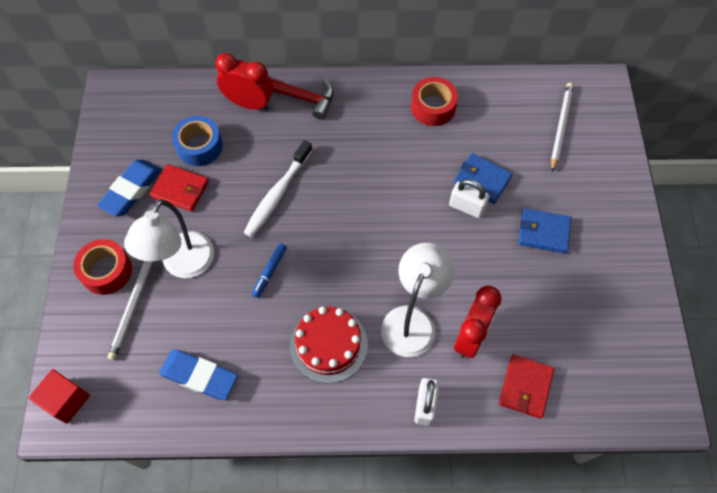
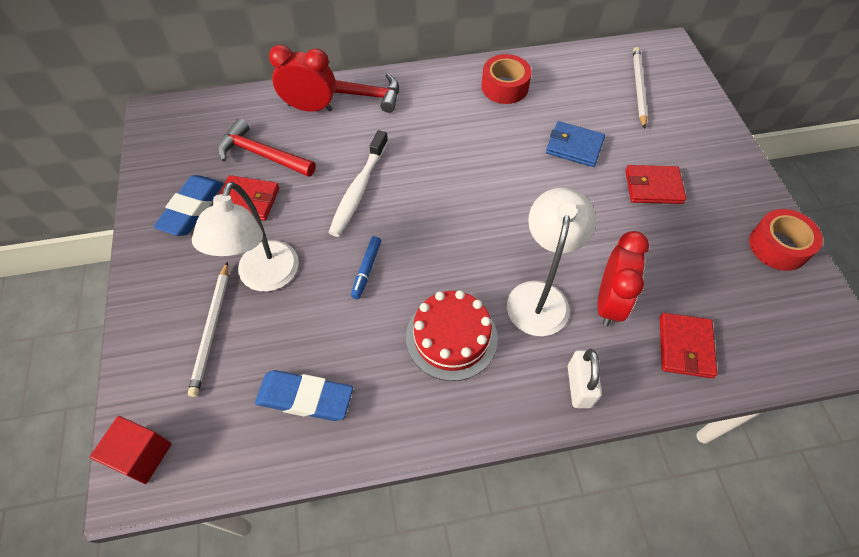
camera: 10 degrees left, 5 degrees down
red tape [73,239,132,295] -> red tape moved to [749,209,823,271]
blue tape [172,116,223,166] -> red hammer [218,119,316,177]
white padlock [449,179,489,218] -> none
blue wallet [518,208,571,254] -> red wallet [625,165,686,204]

